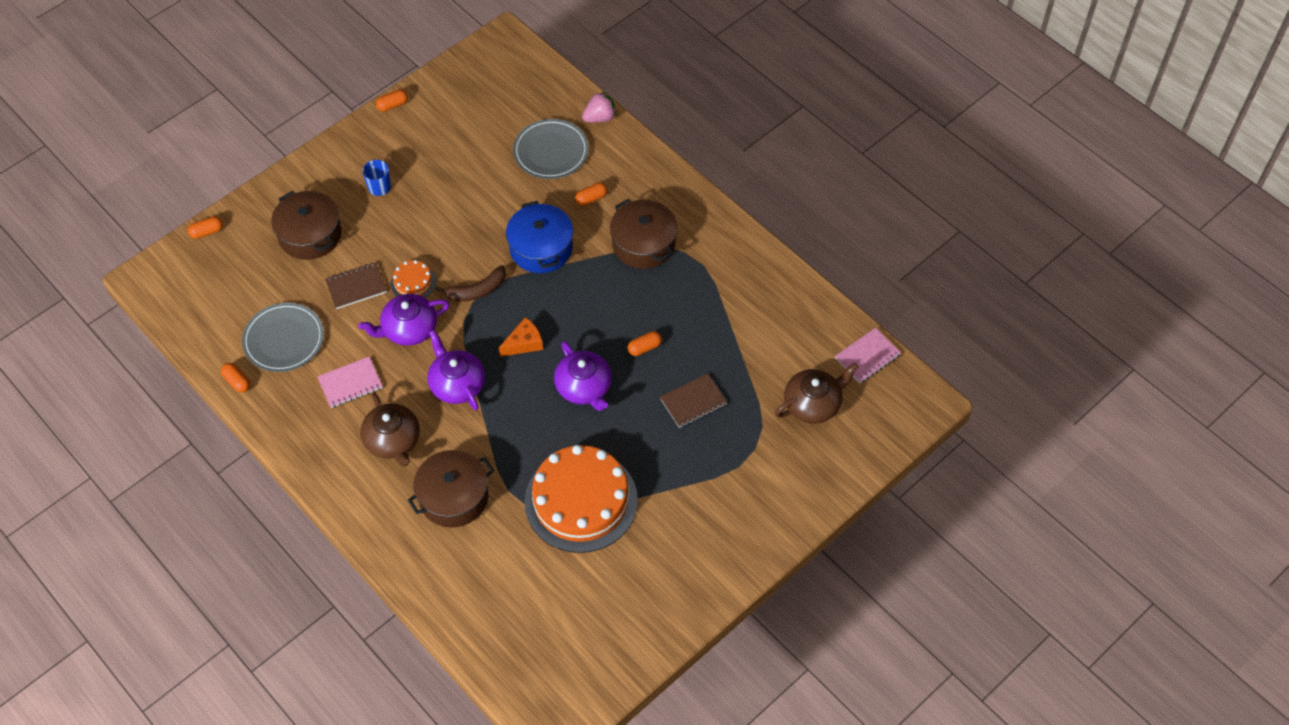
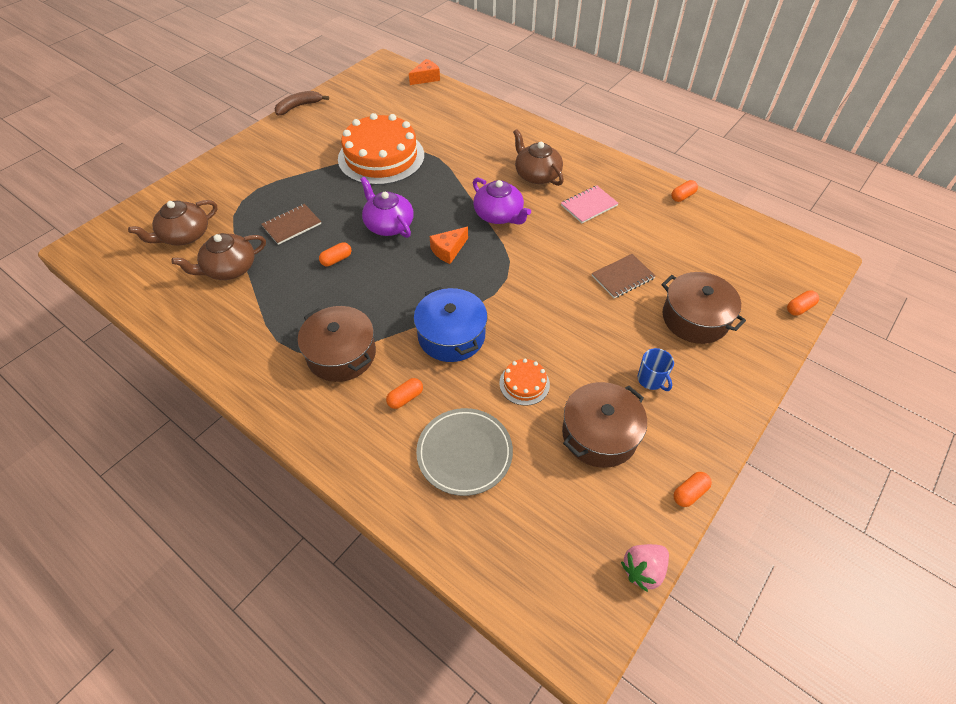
camera: 170 degrees right, 5 degrees down
orange capsule [221,363,250,392] -> orange capsule turned 75 degrees counterclockwise [671,180,698,202]
grey plate [242,303,324,372] -> none
purple teapot [358,294,449,346] -> none
orange cake [391,260,436,298] -> orange cake moved to [499,359,550,406]
brown pot [408,450,494,528] -> brown pot moved to [562,382,647,468]
brown banana [435,265,506,302] -> brown banana moved to [275,91,329,116]
pink strawberry [582,91,617,122] -> pink strawberry moved to [621,544,669,592]
pink notebook [835,328,901,383] -> none
none -> brown teapot [172,233,266,280]
none -> orange cheese [409,59,440,85]

